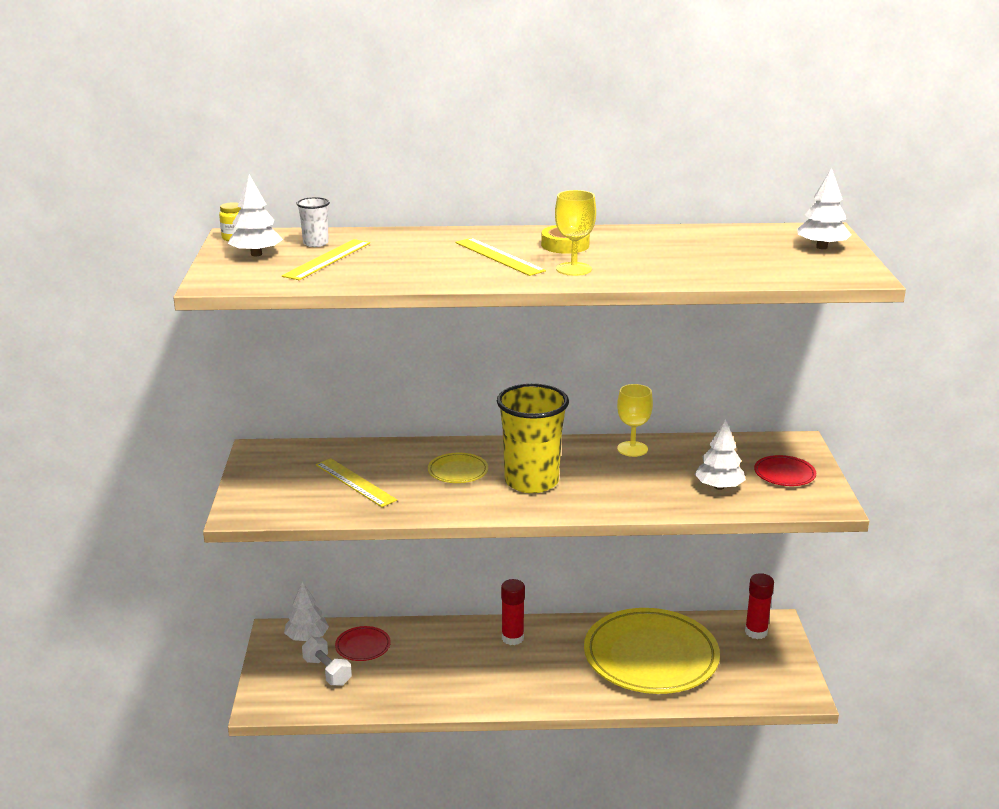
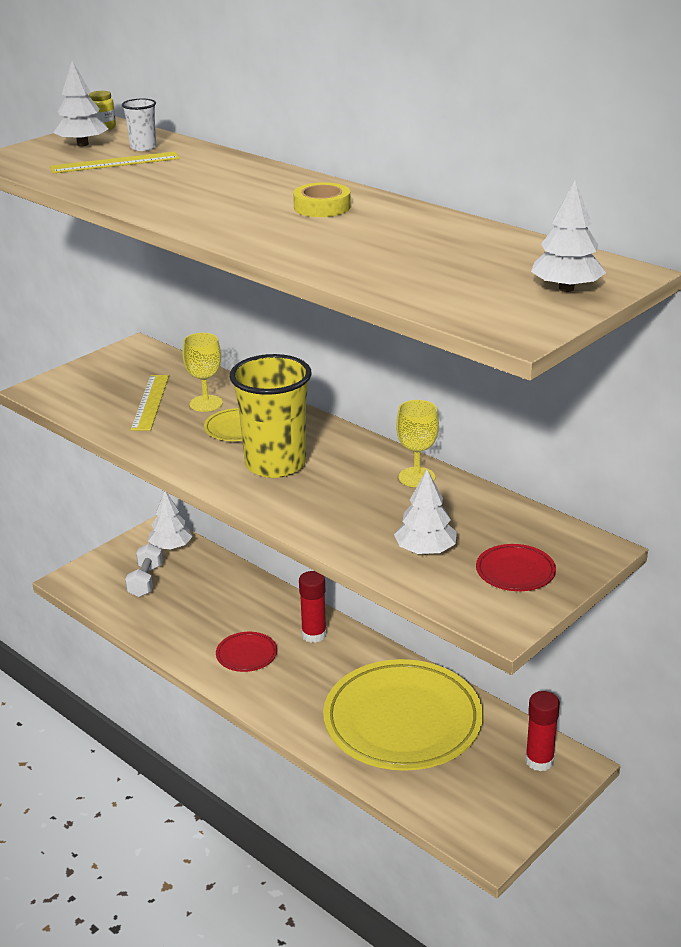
camera: 45 degrees right, 5 degrees up
red plate [335,626,391,661] -> red plate moved to [216,632,277,672]
yellow ruler [455,238,546,276] -> none
yellow goblet [555,190,596,276] -> yellow goblet moved to [183,333,223,412]

